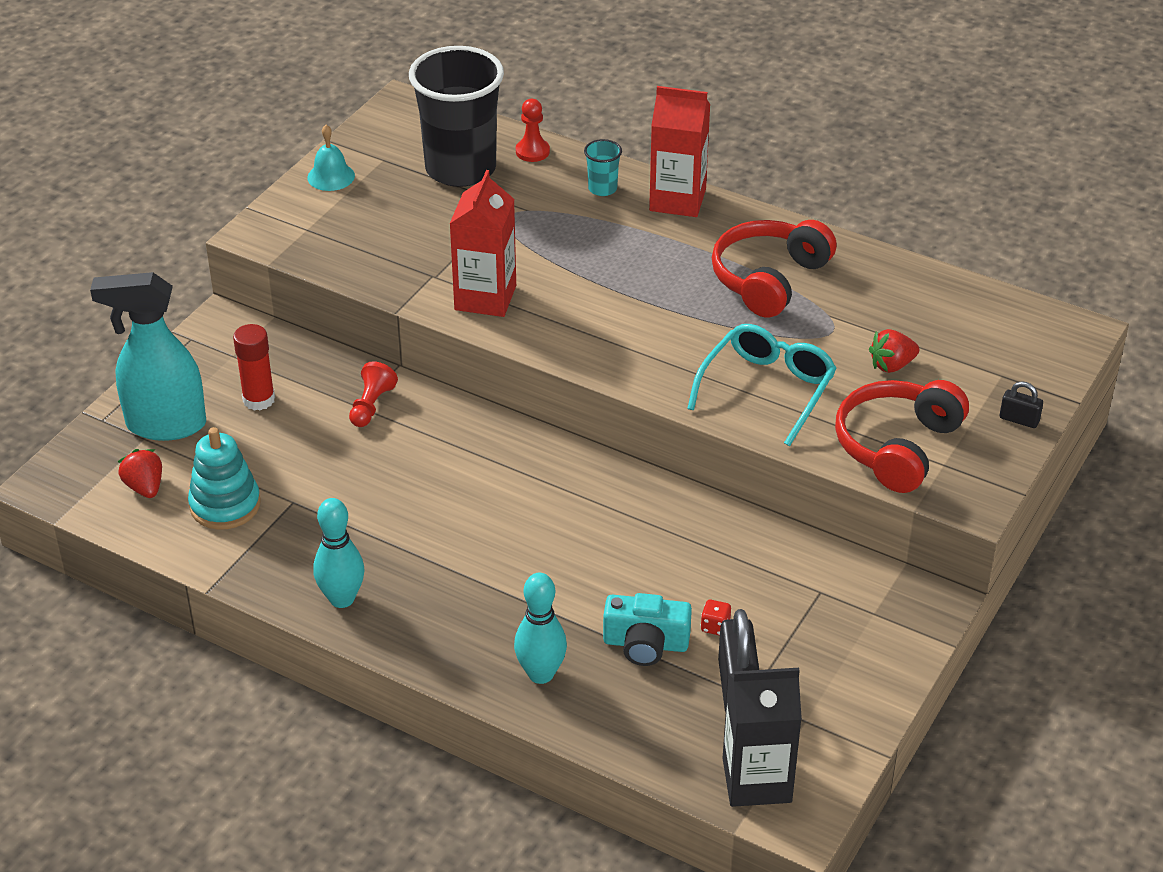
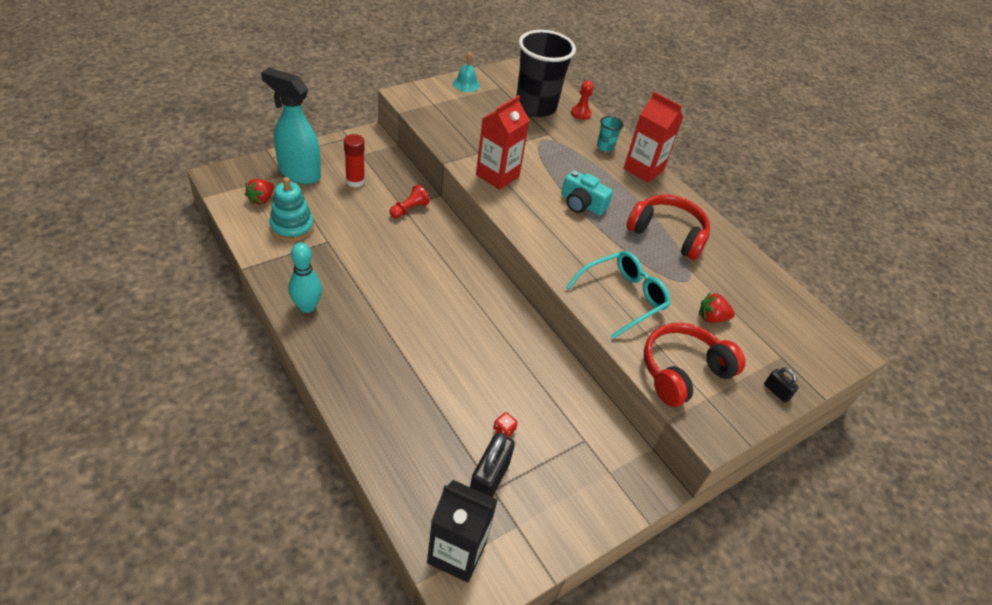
camera: 20 degrees right, 5 degrees up
red strawberry [118,449,162,498] -> red strawberry turned 150 degrees counterclockwise [245,179,274,205]
turquoise bowling pin [514,573,567,684] -> none
turquoise camera [603,593,692,666] -> turquoise camera moved to [561,170,613,215]
red headphones [712,220,837,318] -> red headphones turned 60 degrees clockwise [626,194,710,260]

